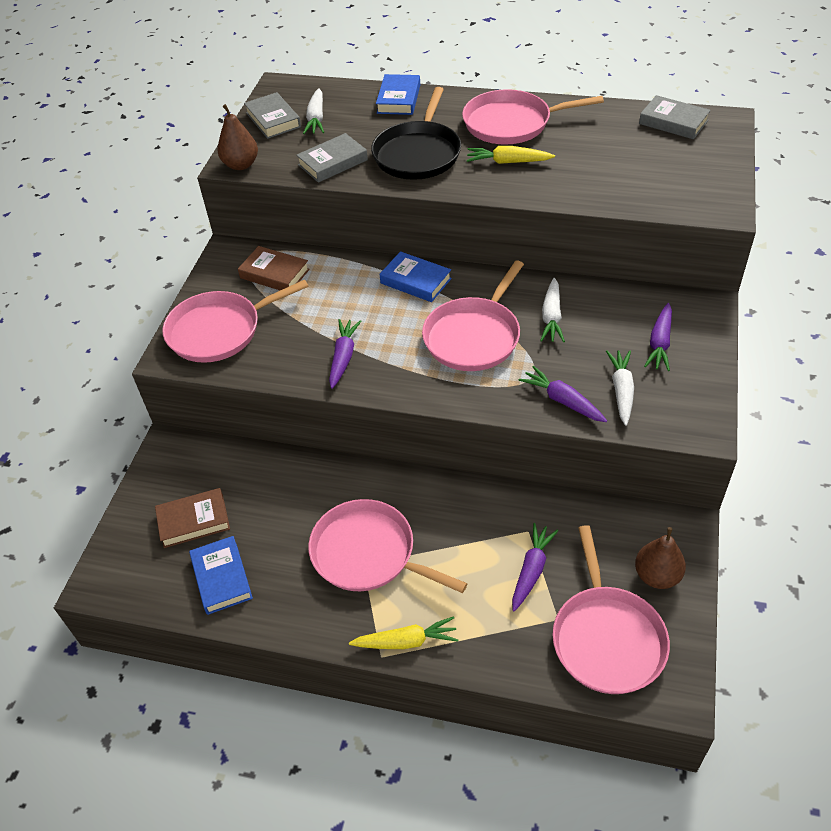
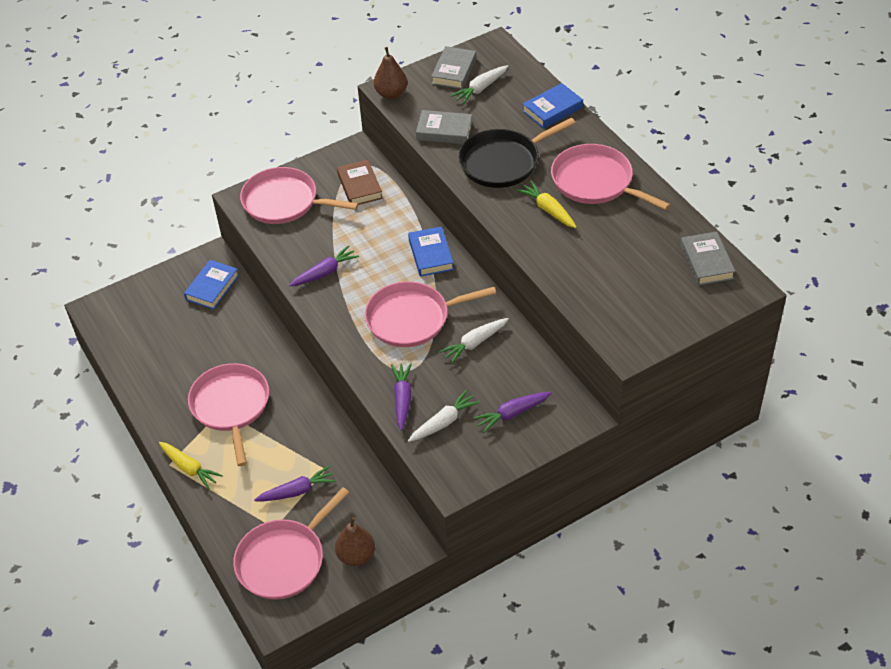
camera: 45 degrees right, 0 degrees up
brown book [155,488,230,548] -> none
blue book [189,536,253,615] -> blue book moved to [184,260,239,310]

